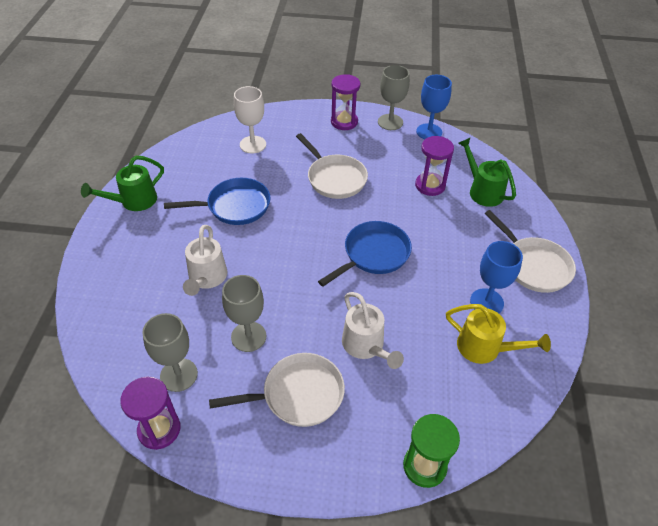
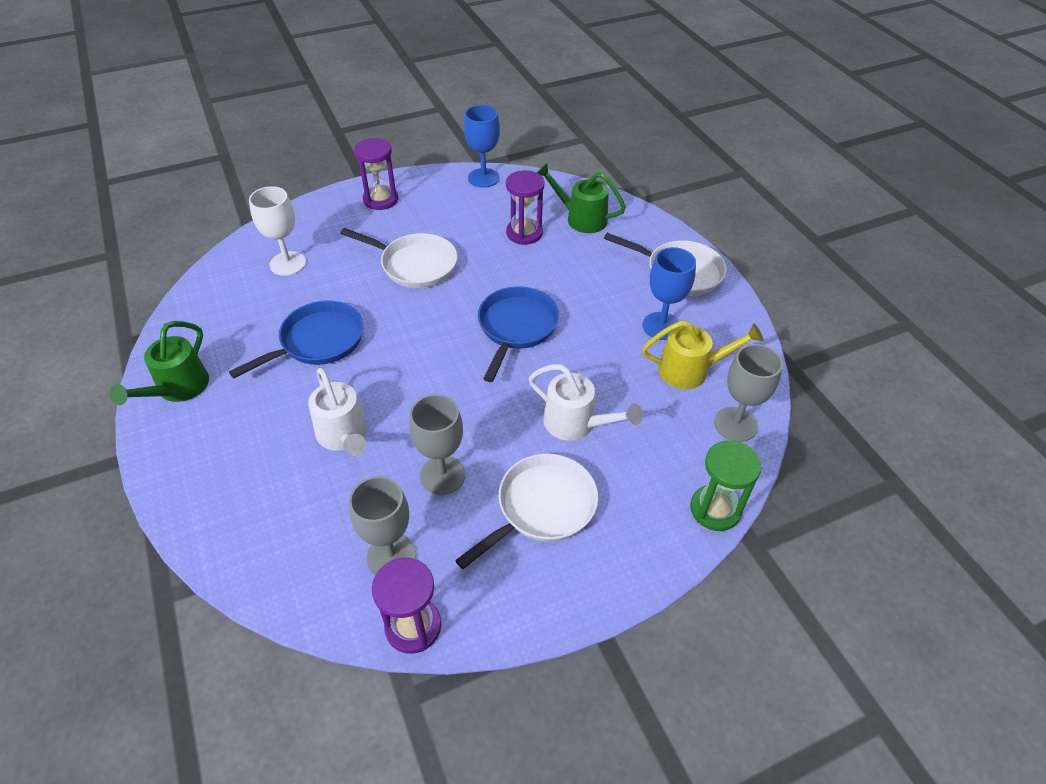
camera: 30 degrees left, 0 degrees up
grey goblet [378,65,410,130] -> grey goblet moved to [714,344,783,442]

